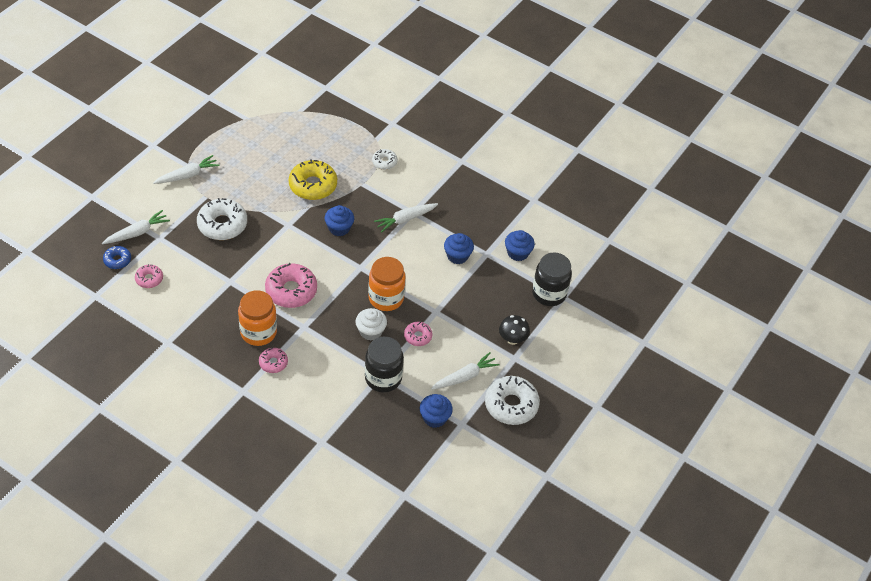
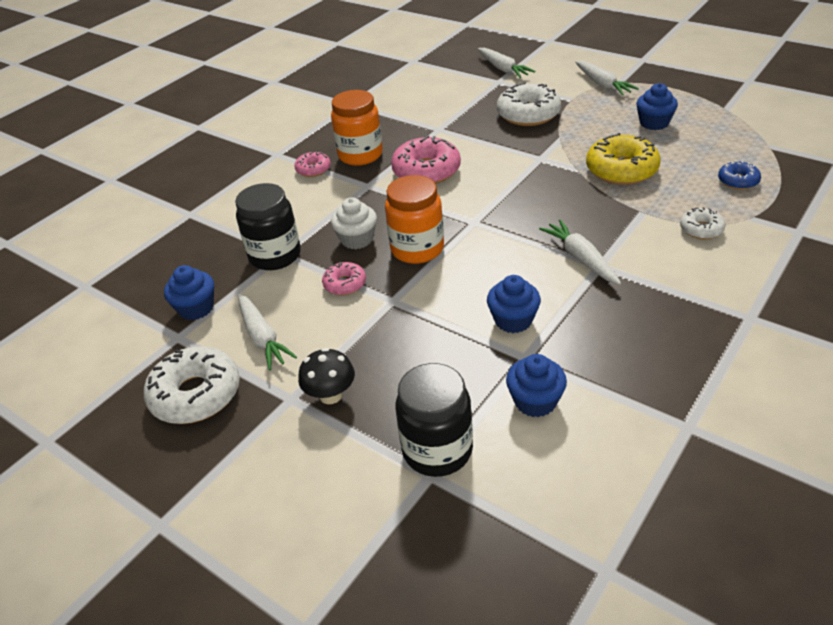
camera: 100 degrees right, 10 degrees down
blue donut [103,246,131,269] -> blue donut moved to [718,161,761,190]
pink donut [135,264,163,288] -> none
blue cupcake [325,205,354,236] -> blue cupcake moved to [636,83,678,130]

